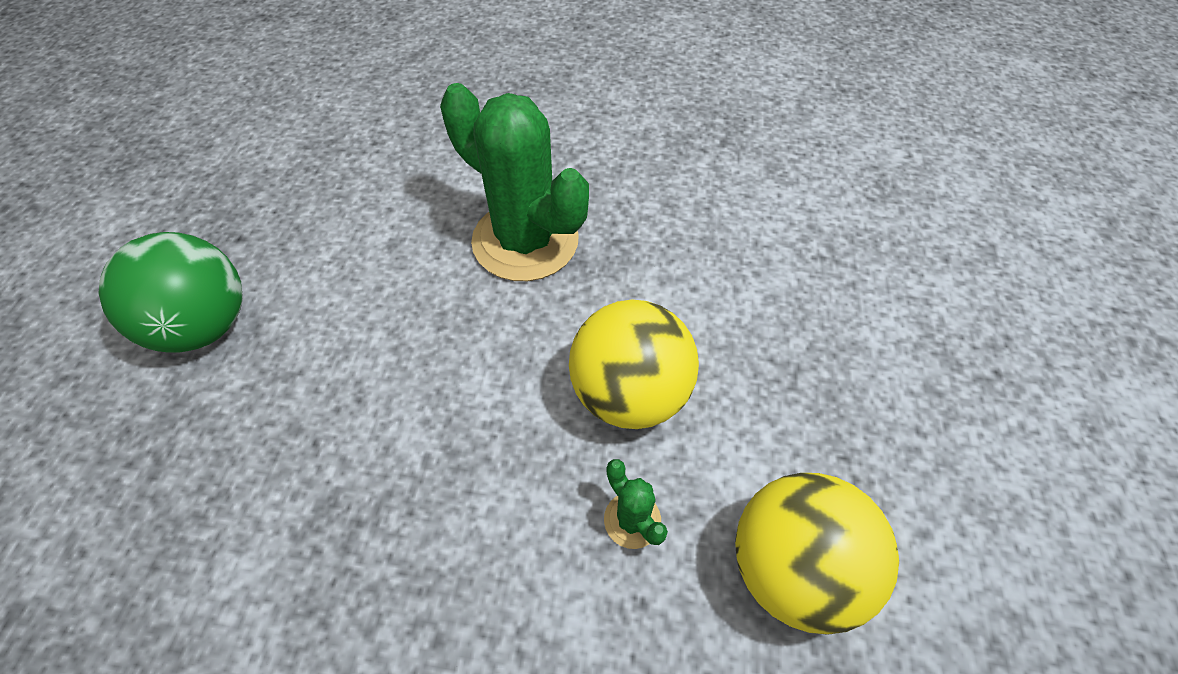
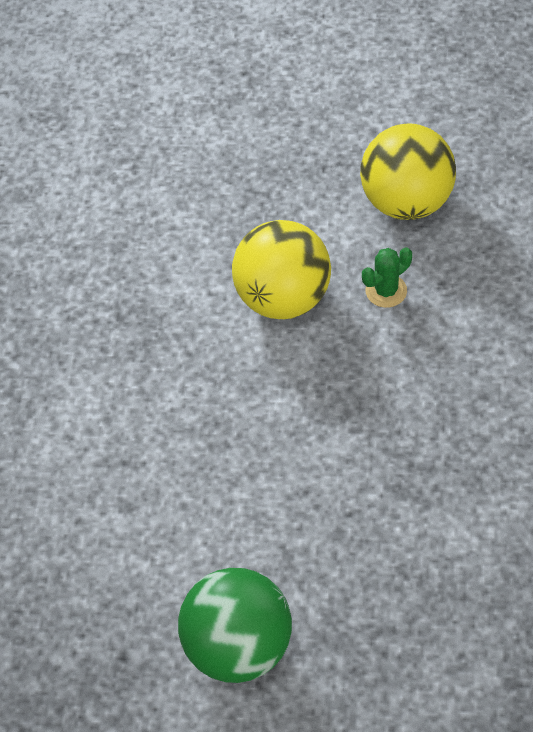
camera: 90 degrees left, 0 degrees up
green cactus [440,83,589,281] -> none

